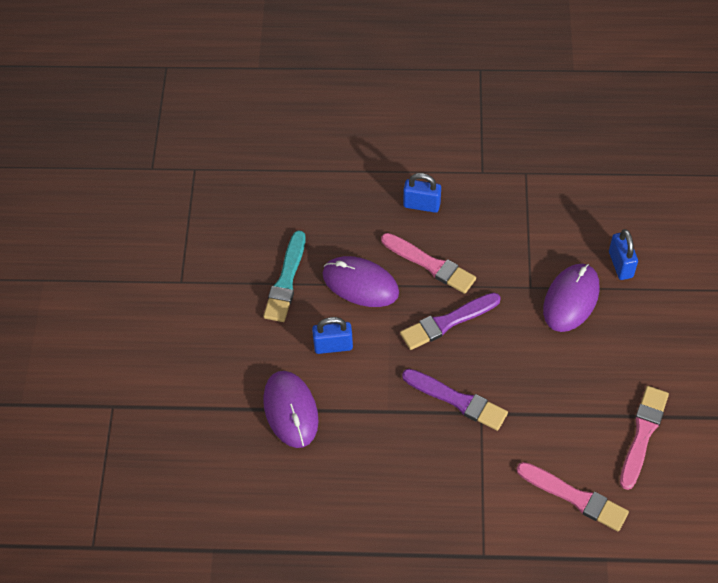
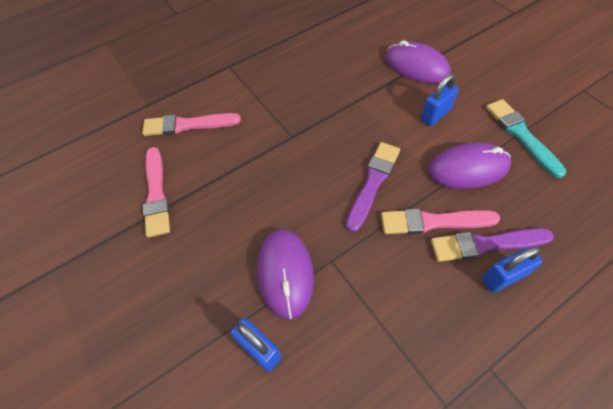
camera: 145 degrees right, 0 degrees up
purple brush [402,369,508,431] -> purple brush moved to [431,228,554,262]

